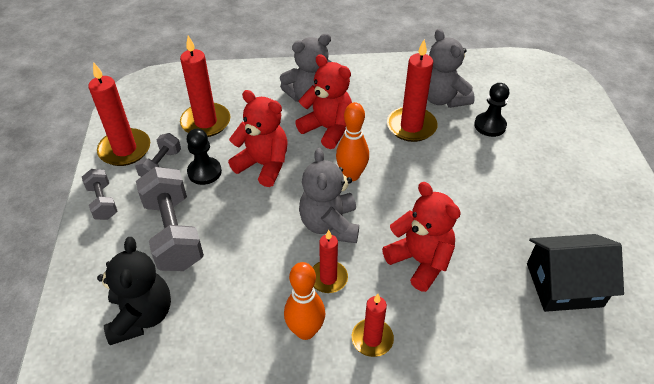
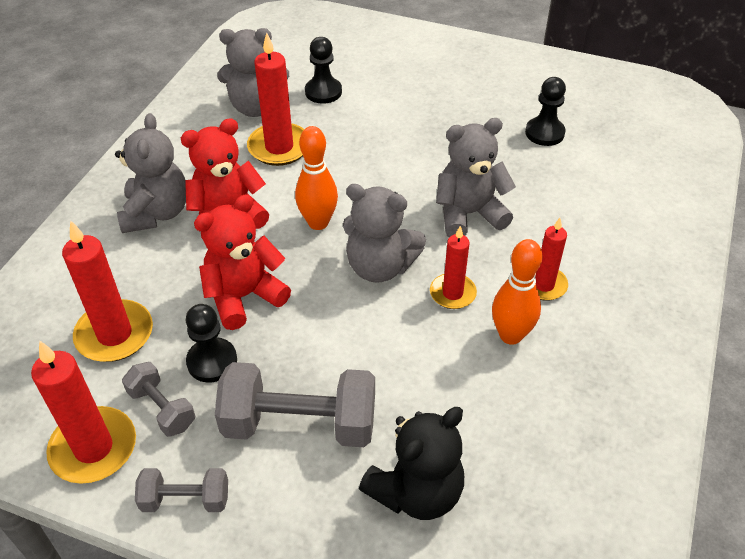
camera: 65 degrees left, 0 degrees up
black teddy bear [97,237,171,345] -> black teddy bear turned 120 degrees clockwise [359,407,464,520]
red teddy bear [382,182,461,292] -> grey teddy bear [436,118,516,237]
black house [527,234,624,312] -> black pawn [525,77,566,146]

